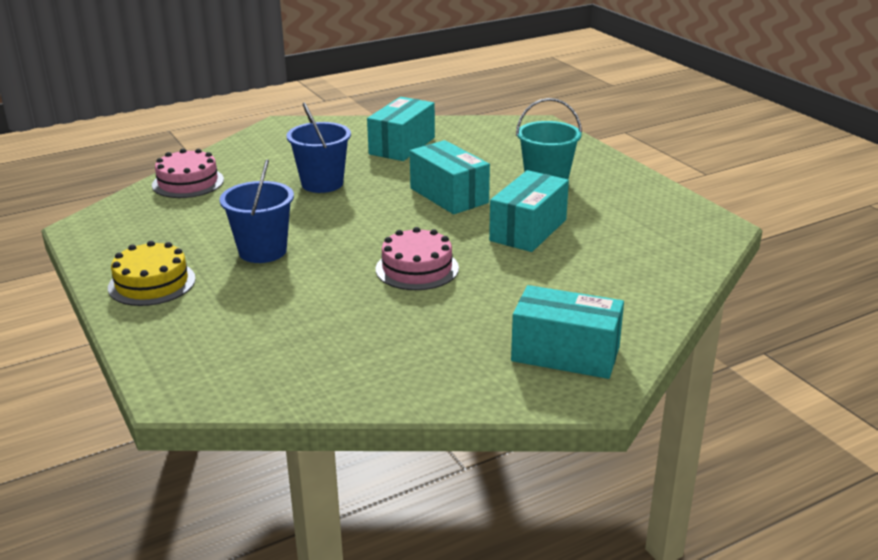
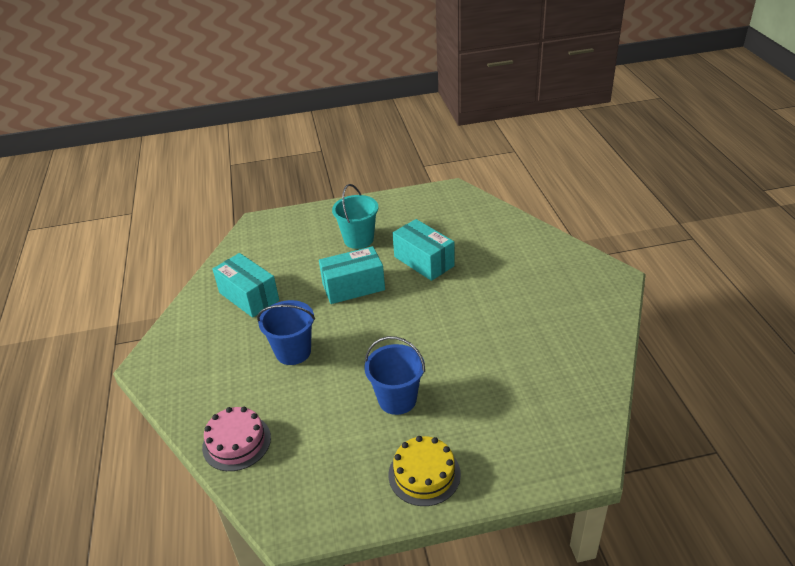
camera: 70 degrees left, 10 degrees up
pink cake [376,227,459,290] -> none
turquoise box [511,285,624,379] -> none

